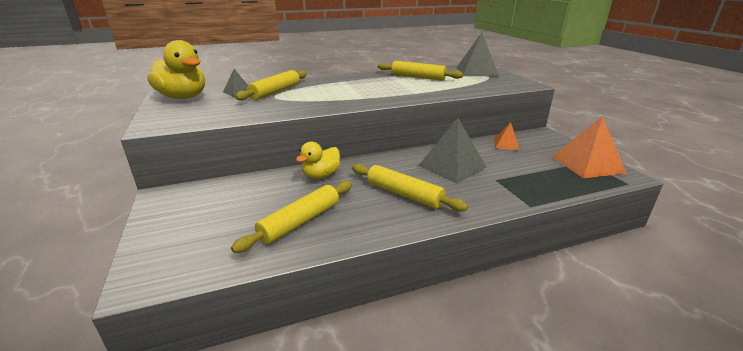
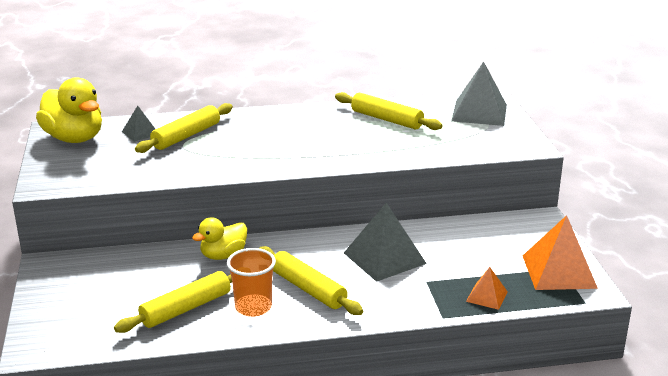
camera: 10 degrees right, 0 degrees up
orange pyramid [494,122,519,150] -> orange pyramid moved to [466,267,508,310]
none -> orange cup [227,248,276,317]

